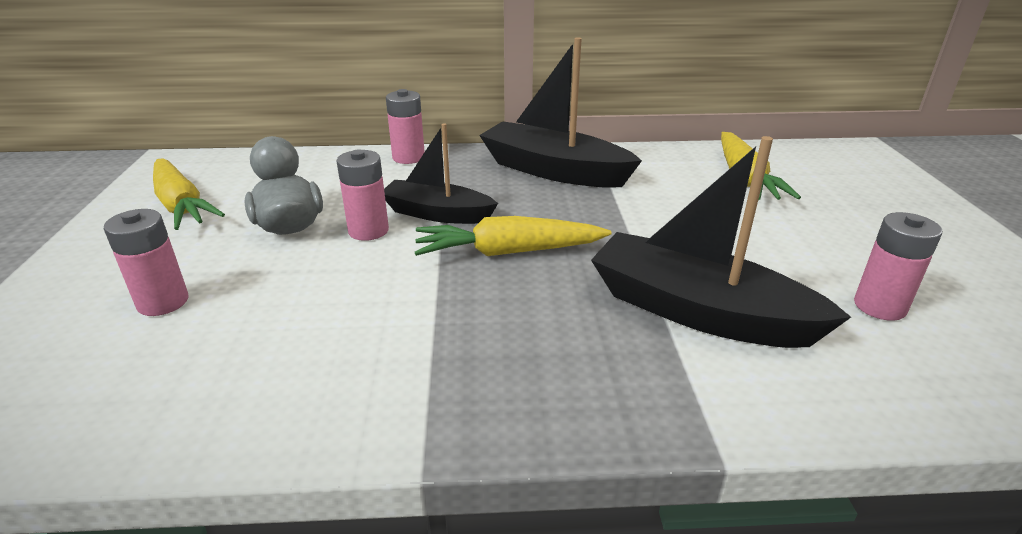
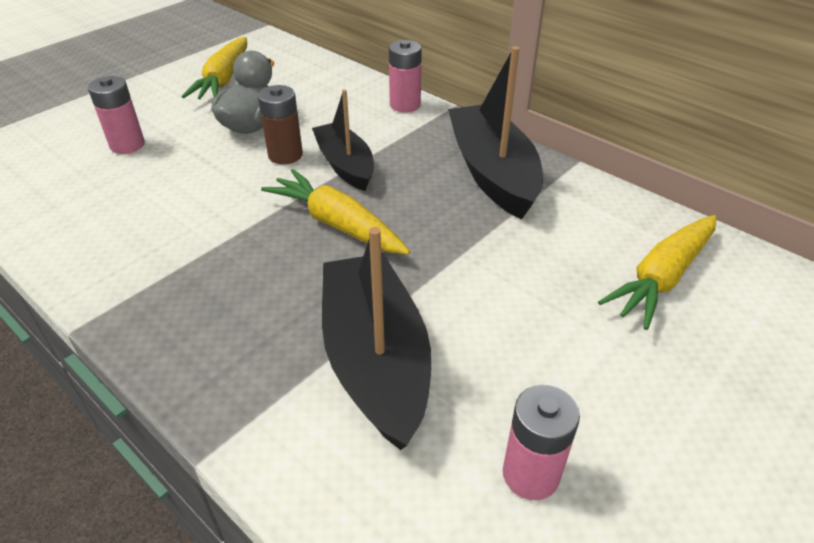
camera: 45 degrees right, 10 degrees up
pink battery [336,149,389,241] -> brown battery [258,85,303,164]

